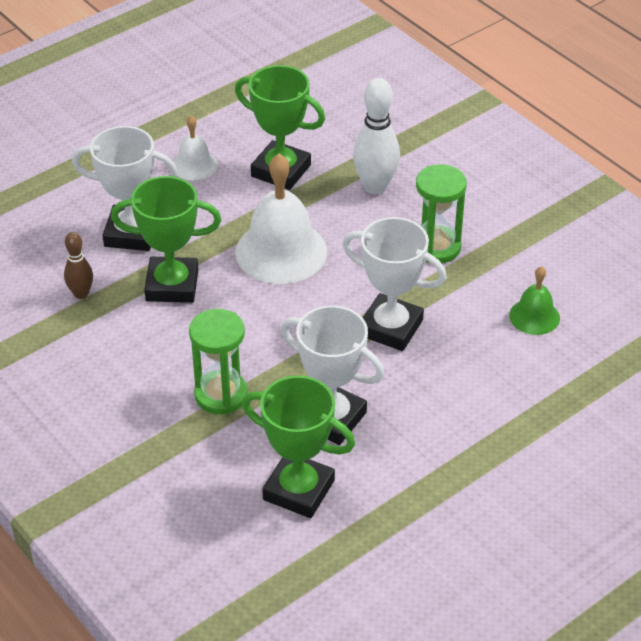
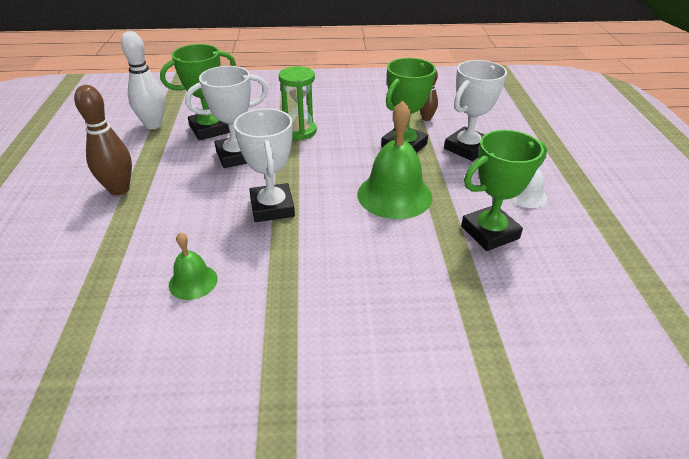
camera: 125 degrees right, 5 degrees down
white bell [235,154,327,284] -> green bell [357,101,432,219]
white trophy [342,217,447,351] -> white trophy turned 75 degrees counterclockwise [234,108,295,222]
white bowling pin [353,78,400,194] -> white bowling pin moved to [121,31,165,129]
green hourglass [416,164,467,263] -> none
none -> brown bowling pin [74,85,132,195]

